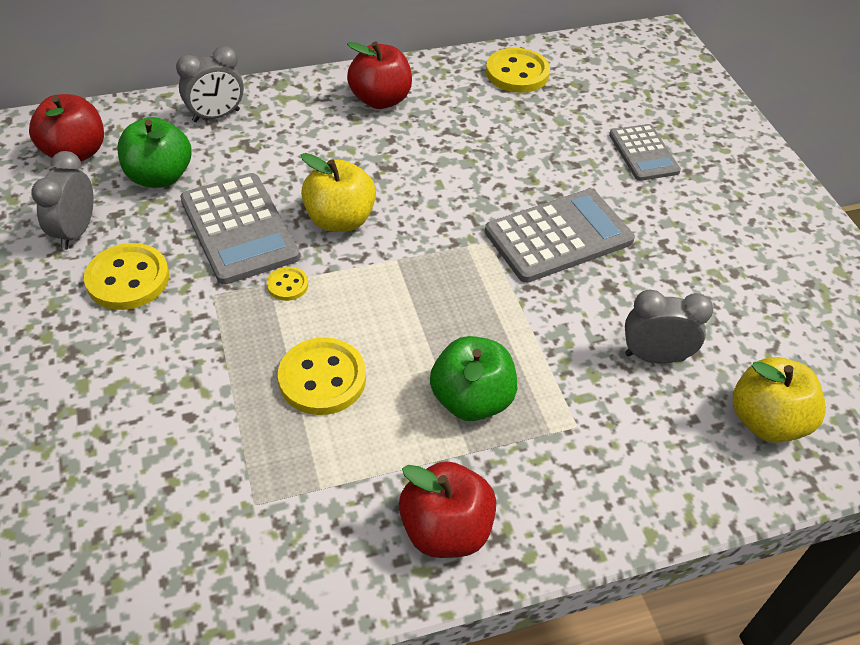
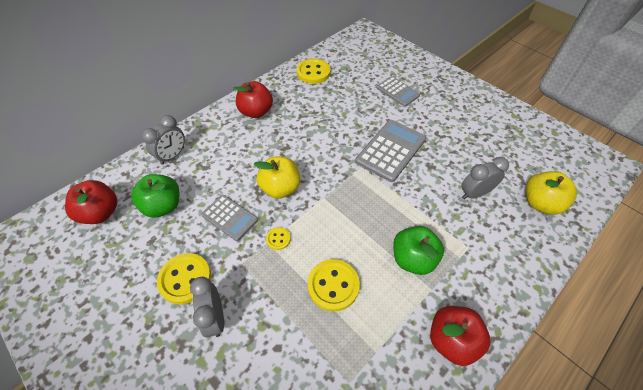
camera: 25 degrees left, 5 degrees up
grey clock [31,151,94,250] -> grey clock moved to [190,277,224,338]
grey calculator [180,173,300,285] -> grey calculator [202,195,258,241], size x0.63

